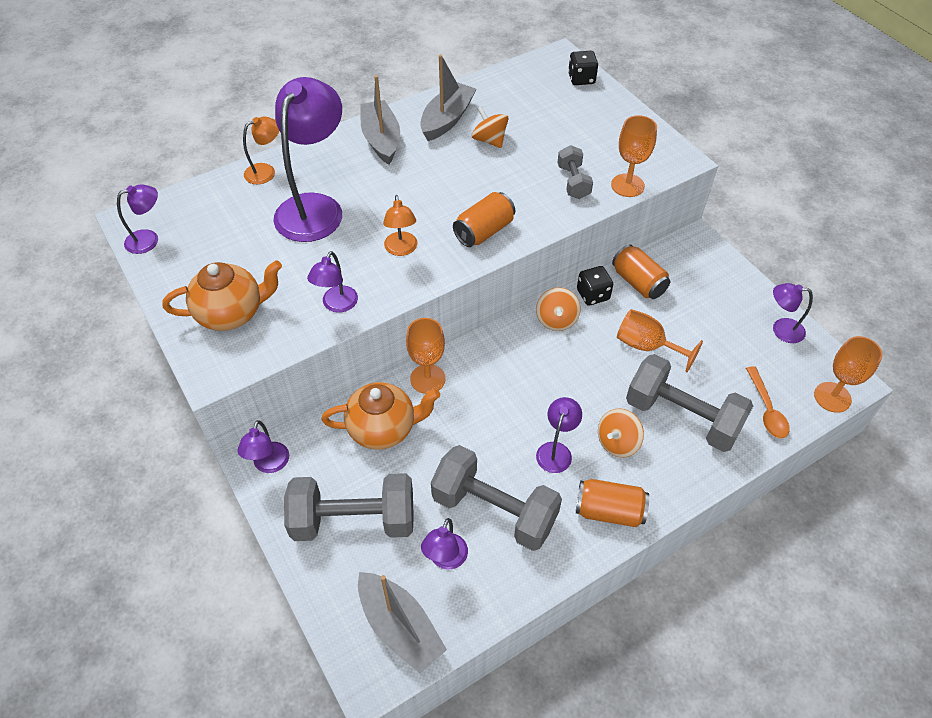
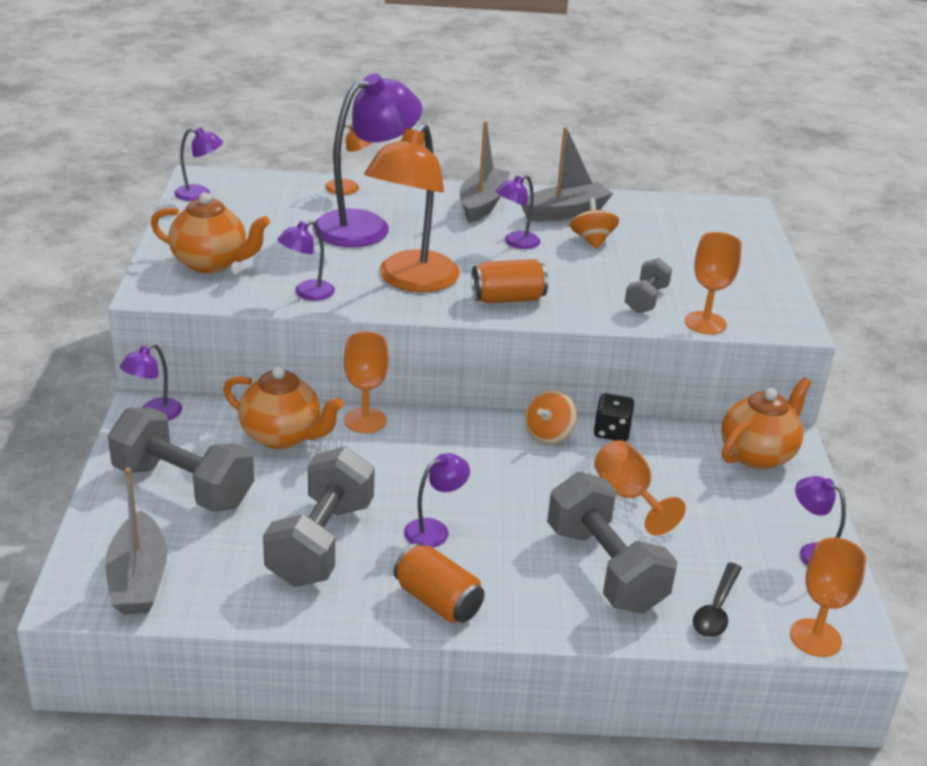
camera: 30 degrees right, 20 degrees down
orange lamp [383,195,417,256] -> orange lamp [364,123,460,292], size x2.11
purple lamp [421,518,468,570] -> purple lamp moved to [495,175,541,249]
grey dumbbell [431,445,562,551] -> grey dumbbell turned 45 degrees clockwise [263,446,375,587]
black dice [568,51,598,85] -> none
orange spinning top [598,408,644,458] -> none
orange can [612,244,670,299] -> none
orange spoon [746,366,790,438] -> black spoon [693,562,742,637]
none -> orange teapot [721,377,811,469]

